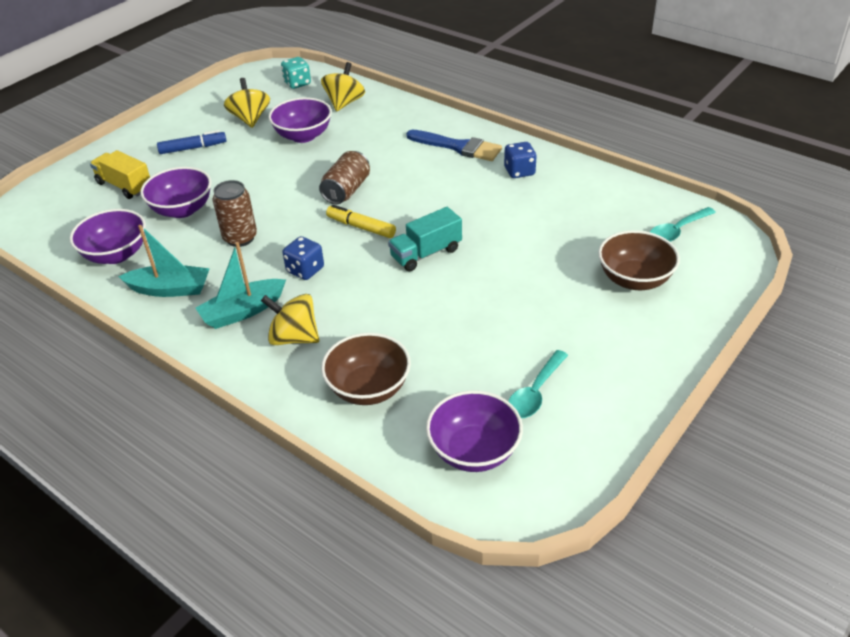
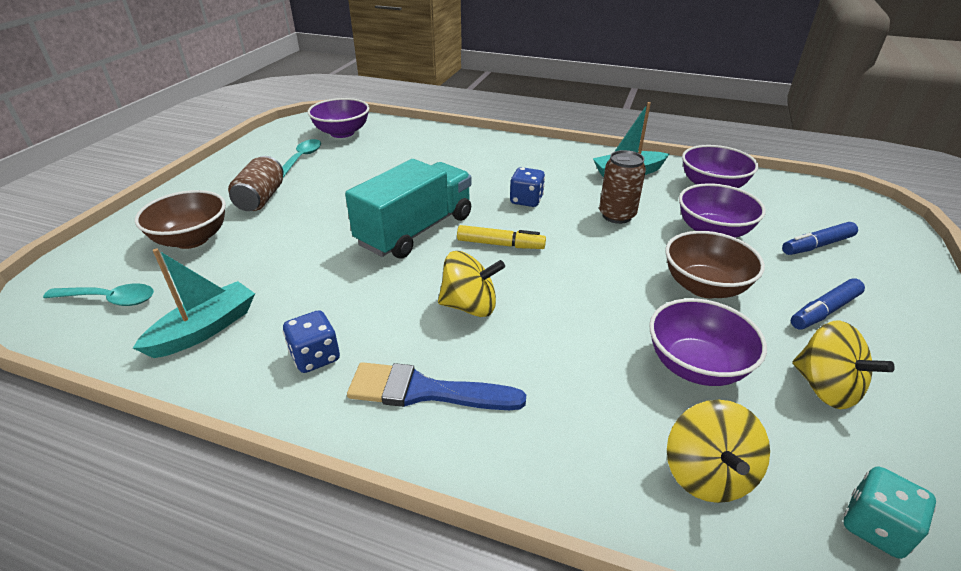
camera: 160 degrees right, 5 degrees down
yellow truck [90,150,150,199] -> blue marker [782,222,858,255]
turquoise boat [196,242,286,329] -> turquoise boat moved to [133,248,255,358]
yellow spinning top [261,294,319,345] -> yellow spinning top moved to [438,251,505,317]
brown can [319,151,370,204] -> brown can moved to [228,156,284,211]
brown bowl [321,333,411,405] -> brown bowl moved to [665,231,765,298]
turquoise truck [388,207,462,271] -> turquoise truck [345,159,472,259], size x1.64
turquoise spoon [650,207,716,242] -> turquoise spoon turned 60 degrees clockwise [43,283,154,306]

